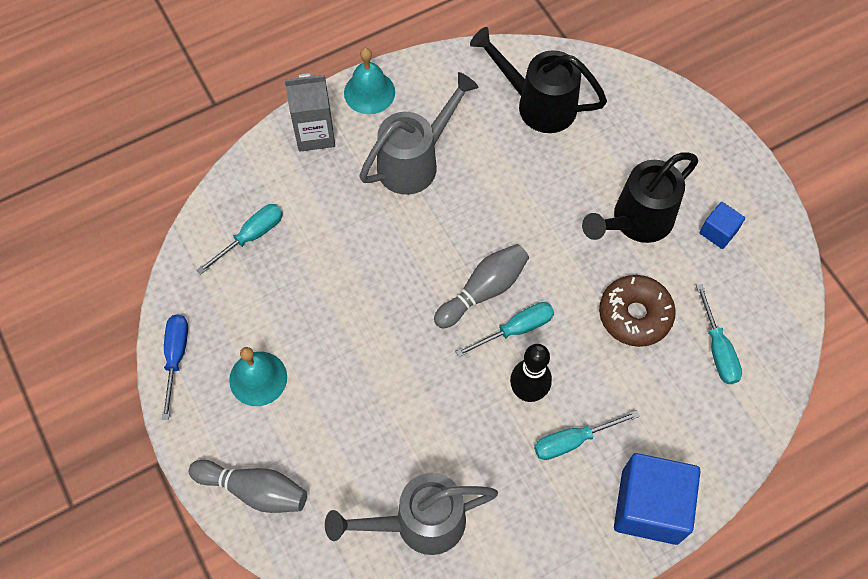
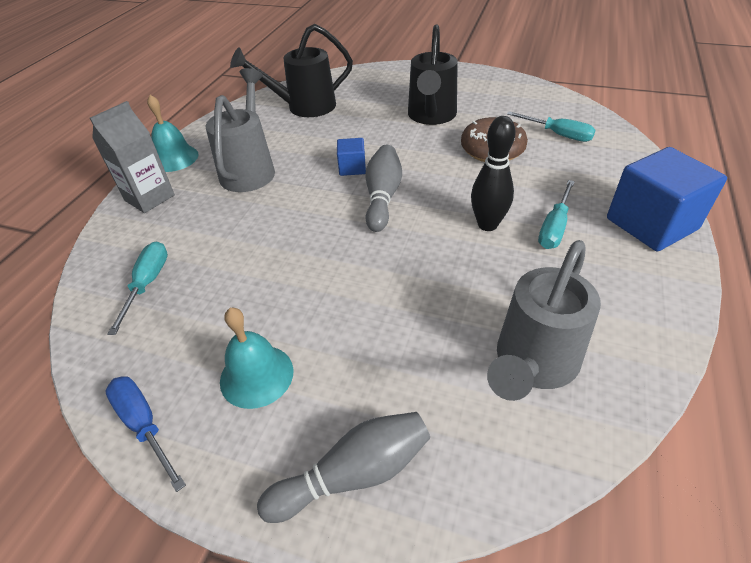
camera: 40 degrees left, 20 degrees down
turquoise screwdriver [456,302,554,357] -> none
blue cube [700,202,745,249] -> blue cube moved to [337,138,366,176]

